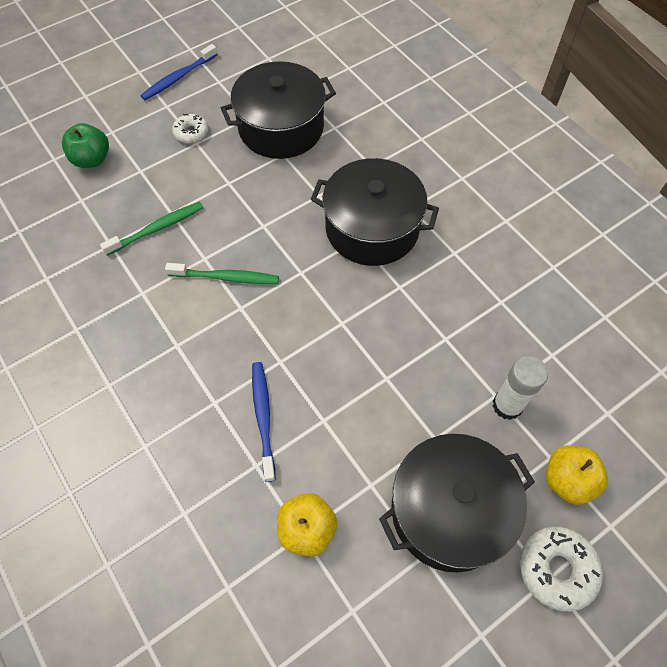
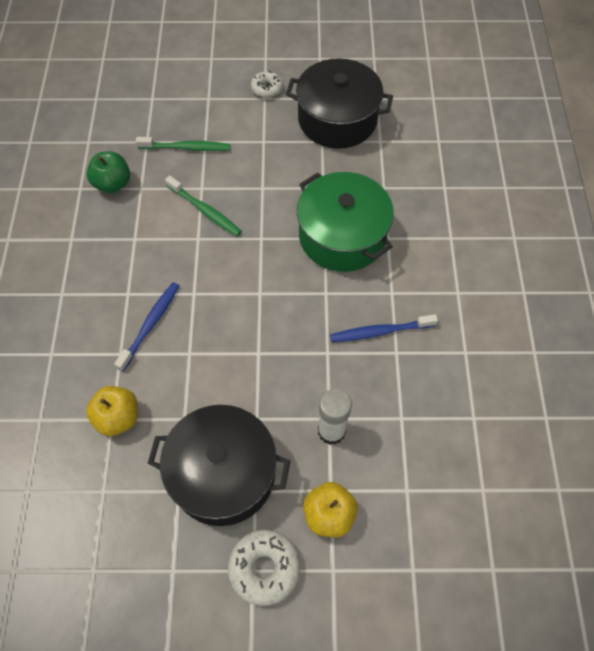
camera: 35 degrees right, 0 degrees up
green apple [62,123,109,168] -> green apple moved to [87,151,130,193]
blue toothbrush [141,44,218,100] -> blue toothbrush moved to [330,314,438,342]
black pot [310,158,439,266] -> green pot [297,172,394,272]

